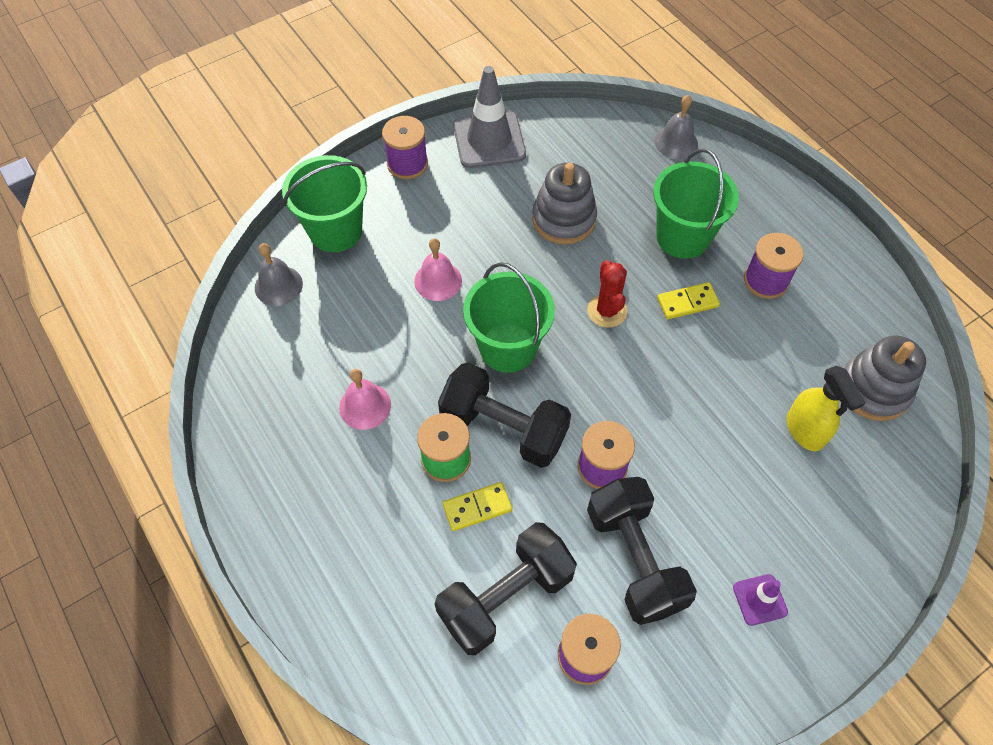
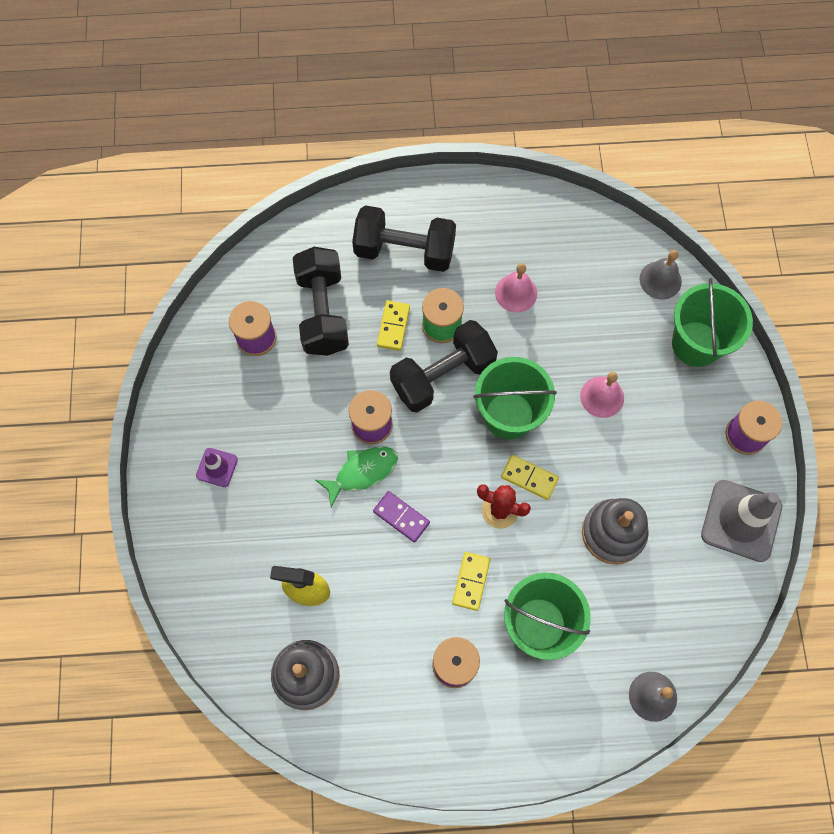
camera: 120 degrees right, 10 degrees up
black dumbbell [587,477,697,625] -> black dumbbell moved to [352,205,456,272]
none -> green fish [315,447,398,507]
none -> purple domino [373,491,430,542]
none -> yellow domino [501,455,559,500]

